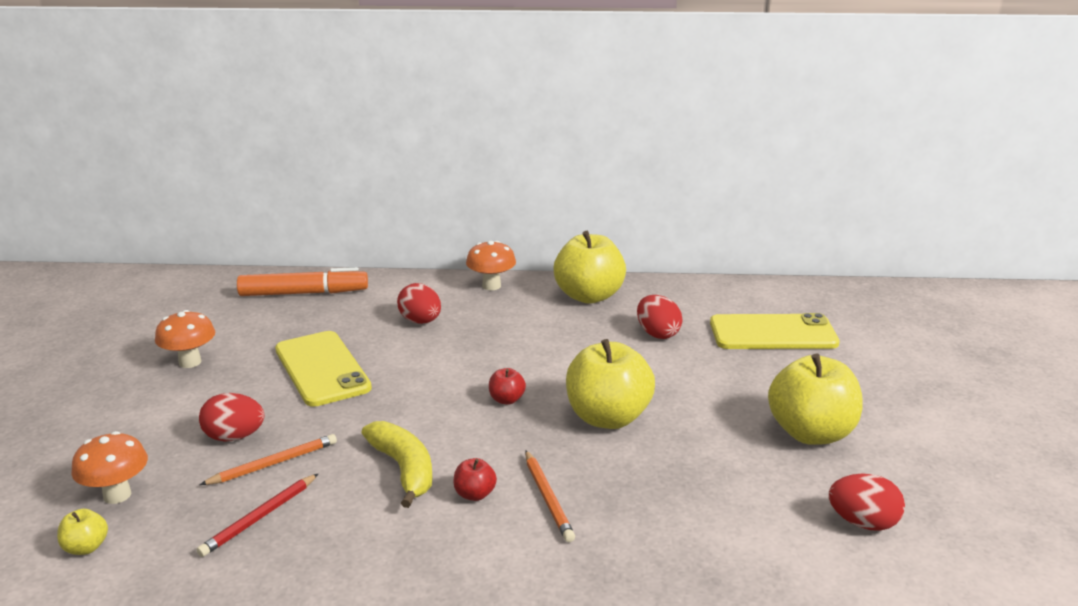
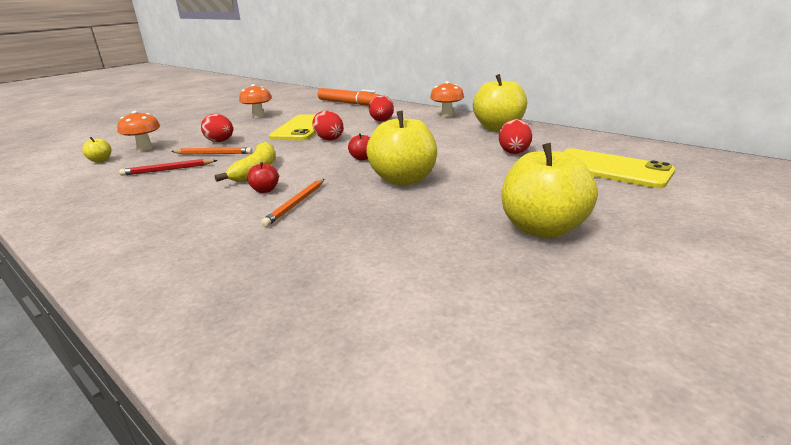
camera: 40 degrees right, 0 degrees up
red egg [829,474,905,531] -> red egg moved to [312,111,343,141]

